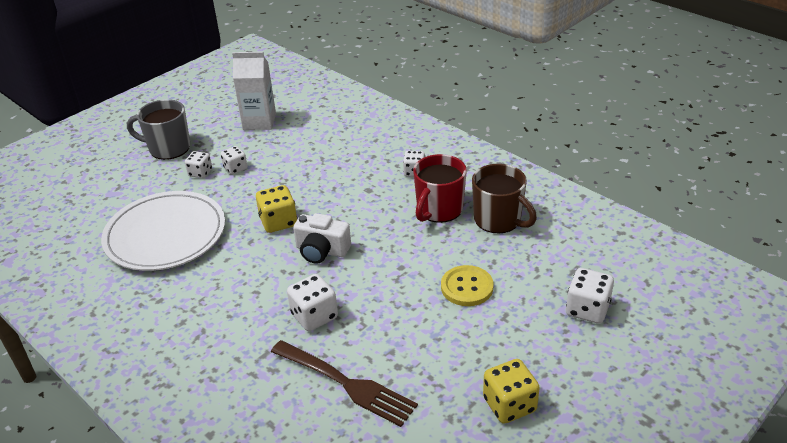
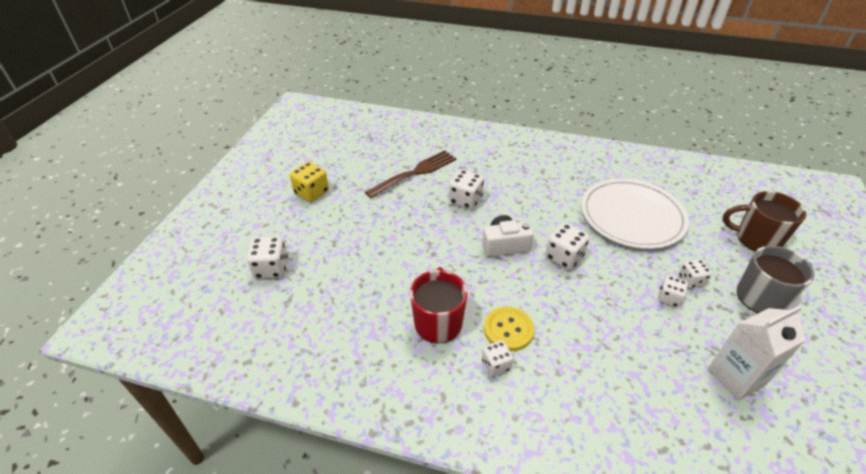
camera: 150 degrees right, 5 degrees up
yellow dice [256,185,297,233] -> white dice [545,223,589,270]
brown fork [271,340,418,427] -> brown fork turned 135 degrees clockwise [365,150,457,198]
yellow button [441,265,494,306] -> yellow button moved to [484,307,534,351]
brown mug [472,164,537,233] -> brown mug moved to [723,191,806,251]

